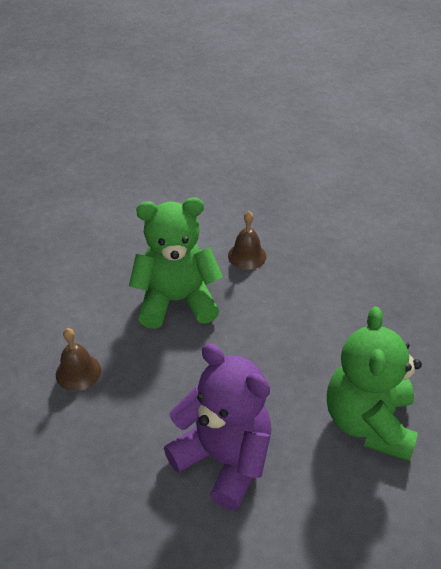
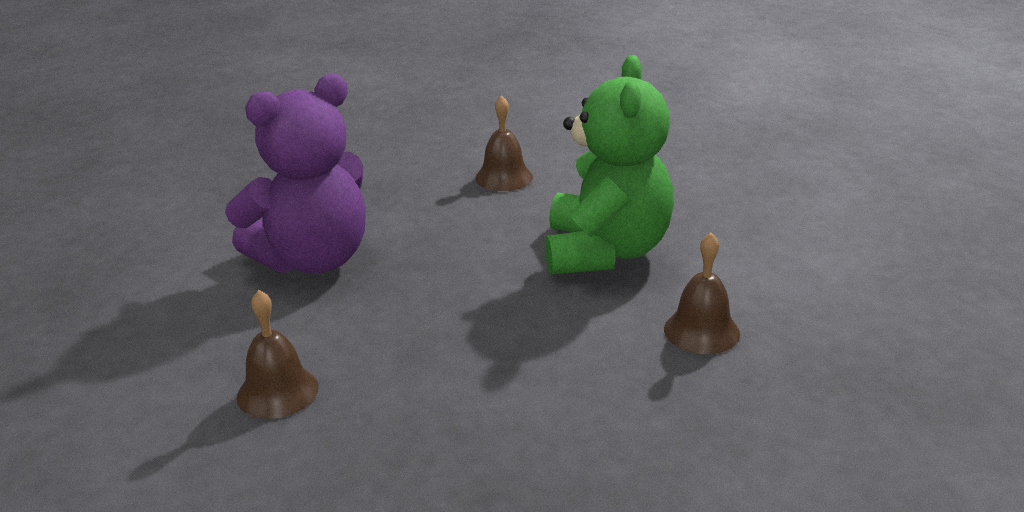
camera: 105 degrees right, 15 degrees down
green teddy bear [327,307,422,461] -> brown bell [237,290,319,419]

